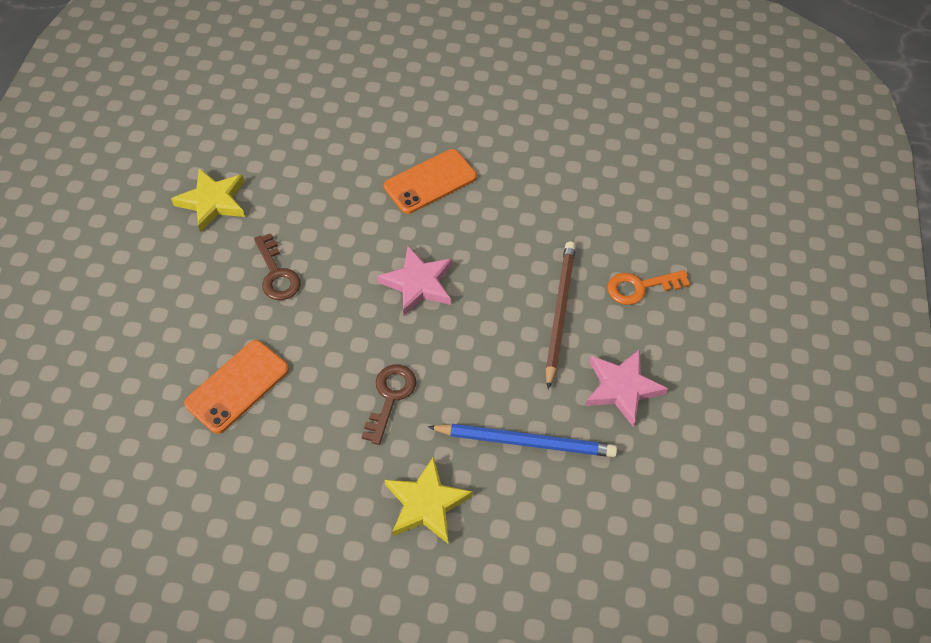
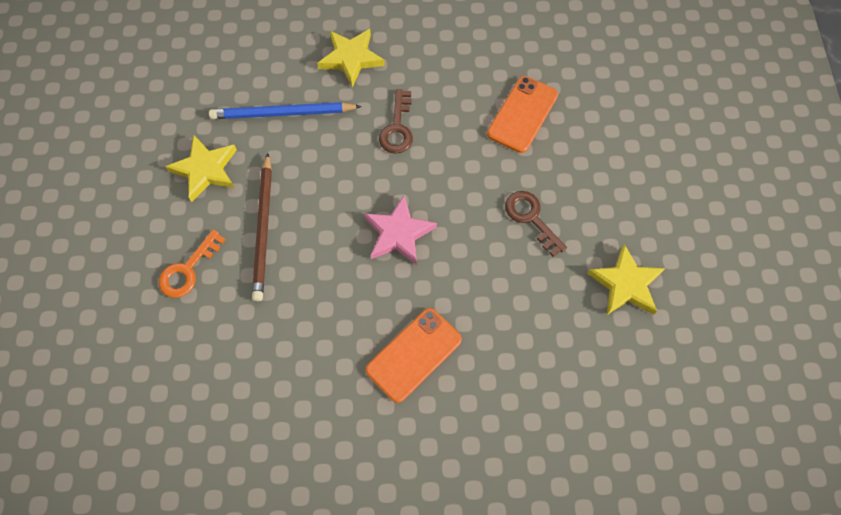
camera: 170 degrees right, 10 degrees up
pink star [585,349,668,427] -> yellow star [165,136,237,202]
orange key [607,270,690,305] -> orange key turned 150 degrees clockwise [159,229,226,298]

